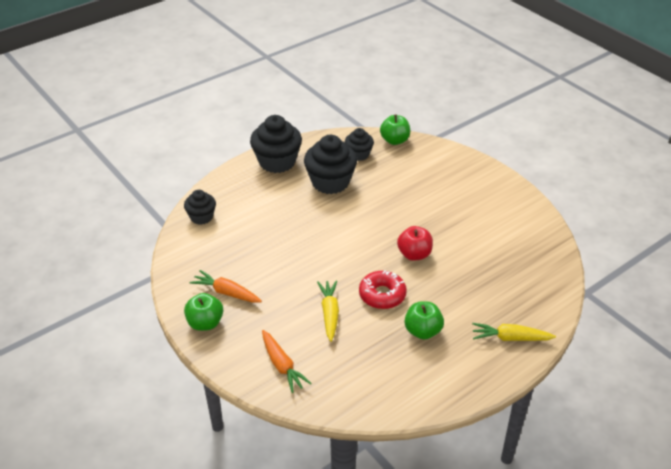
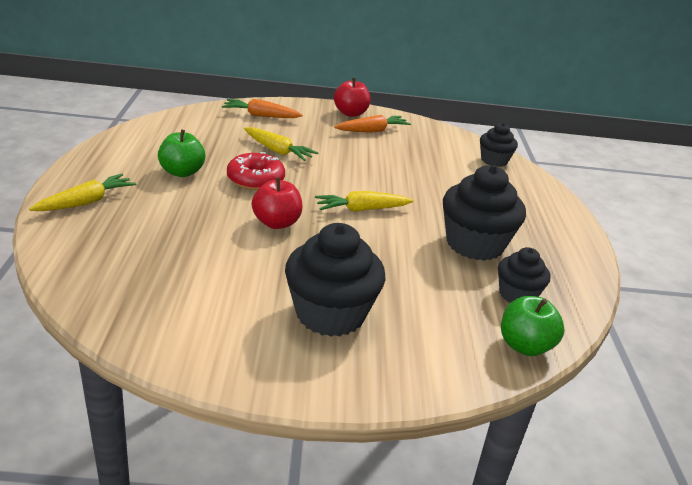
camera: 125 degrees right, 10 degrees down
green apple [184,293,223,331] -> red apple [334,78,370,117]
black cupcake [250,115,302,173] -> black cupcake moved to [285,223,385,337]
none -> yellow carrot [315,191,414,212]

